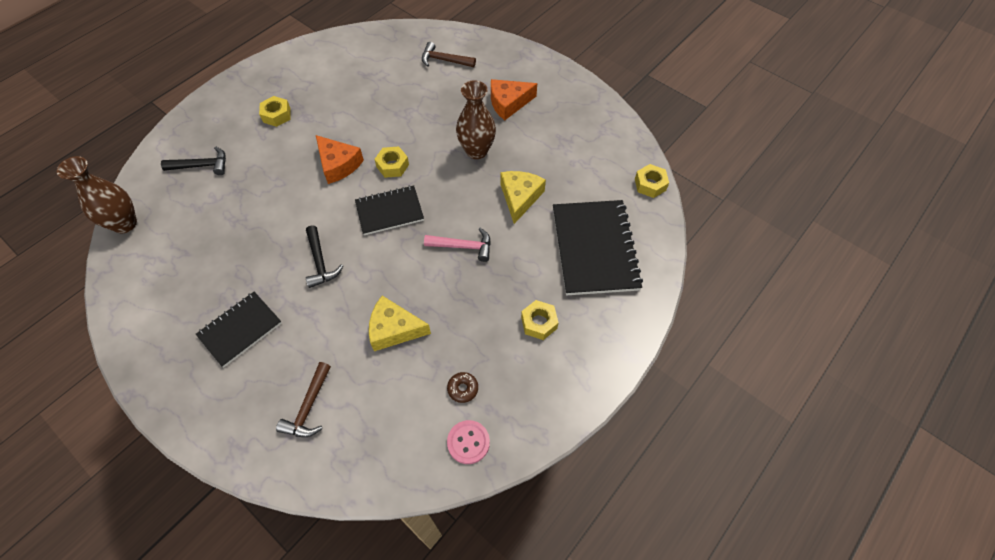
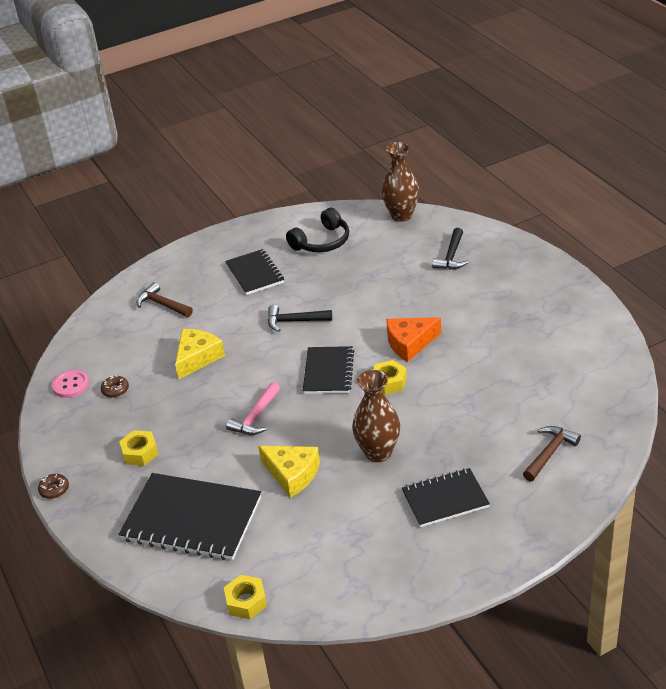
camera: 115 degrees right, 20 degrees down
yellow nut [259,96,291,127] -> none
orange cheese [491,79,537,120] -> black notebook [402,468,490,527]
none -> brown donut [38,474,69,499]
none -> black headphones [286,208,349,252]

